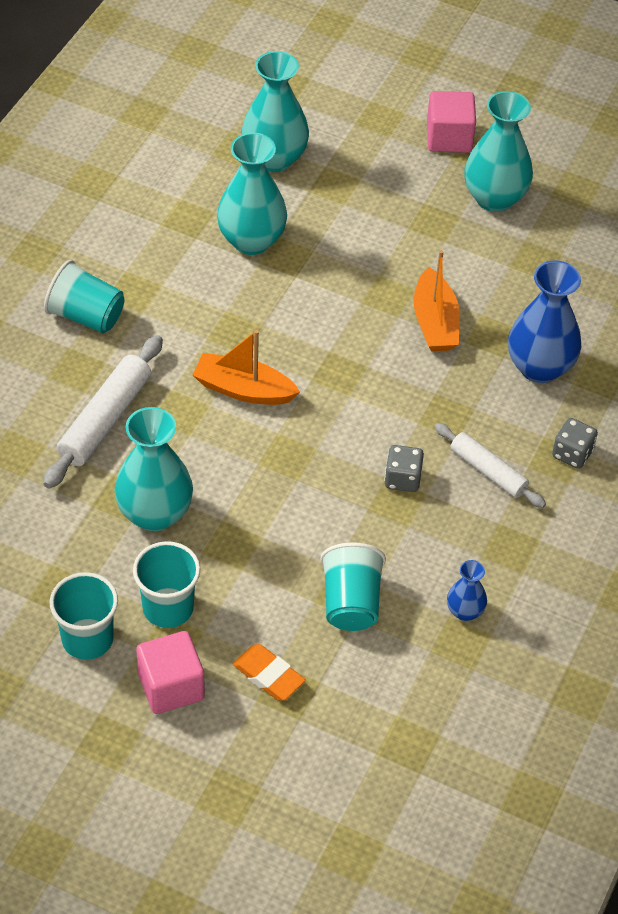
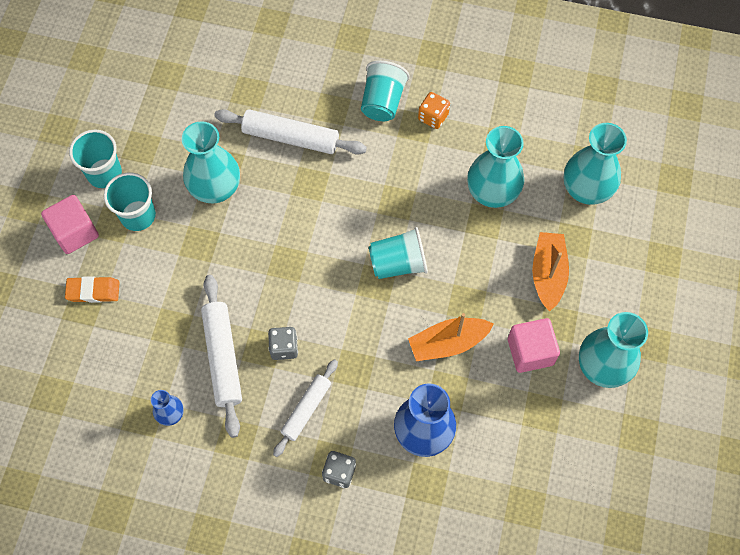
camera: 80 degrees right, 15 degrees up
orange boat [193,330,300,405] -> orange boat moved to [532,232,569,312]
orange eraser [233,644,306,701] -> orange eraser turned 60 degrees clockwise [65,276,120,303]
turquoise cup [321,542,386,631] -> turquoise cup moved to [369,227,428,279]
pink cube [427,91,476,153] -> pink cube moved to [508,318,560,373]
none -> white rolling pin [201,275,242,438]
none -> orange dice [418,92,450,129]

